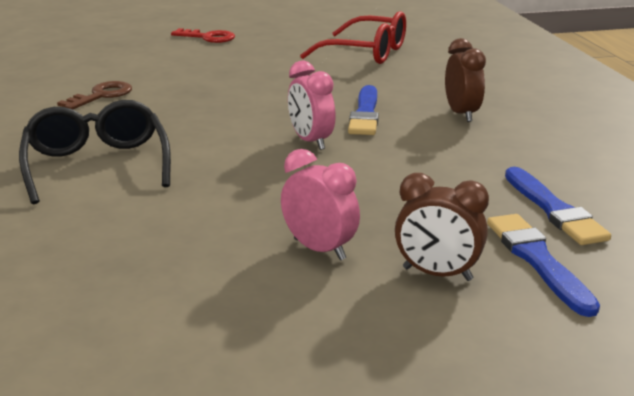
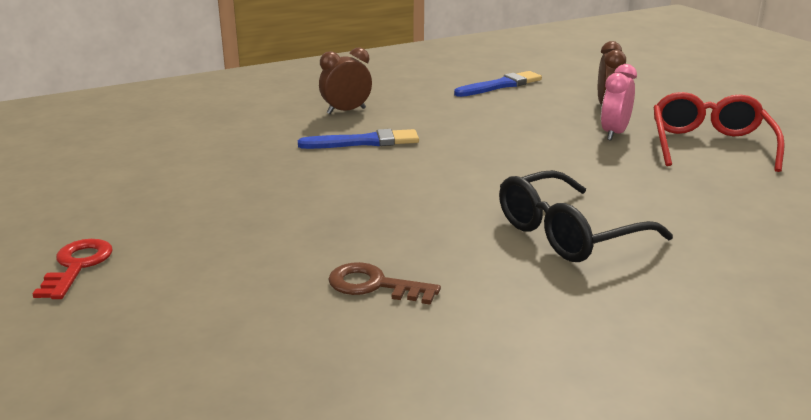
camera: 105 degrees left, 0 degrees up
pink clock [288,61,336,150] -> none
red glasses [300,11,406,64] -> red glasses moved to [653,92,785,172]
blue brush [487,214,600,317] -> none

